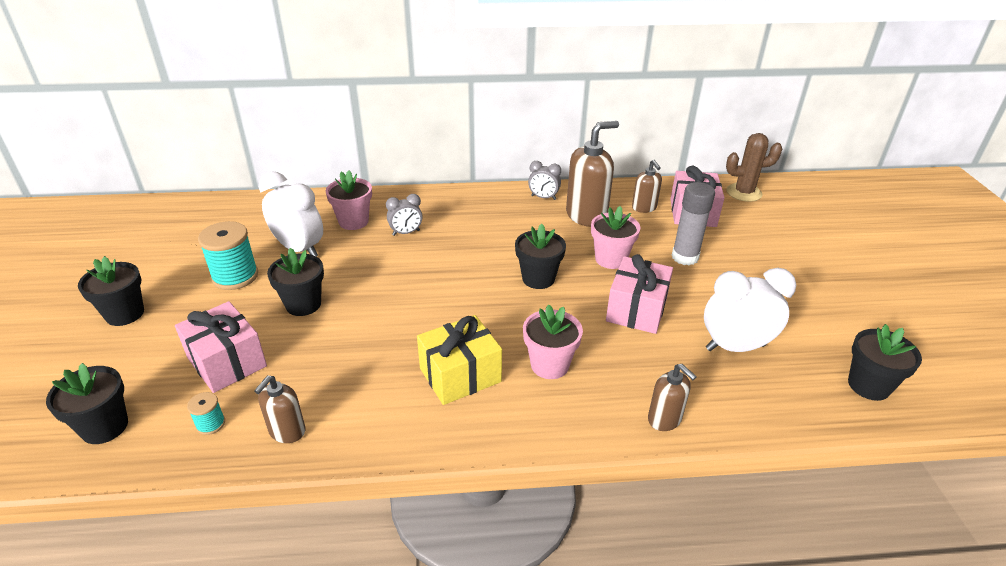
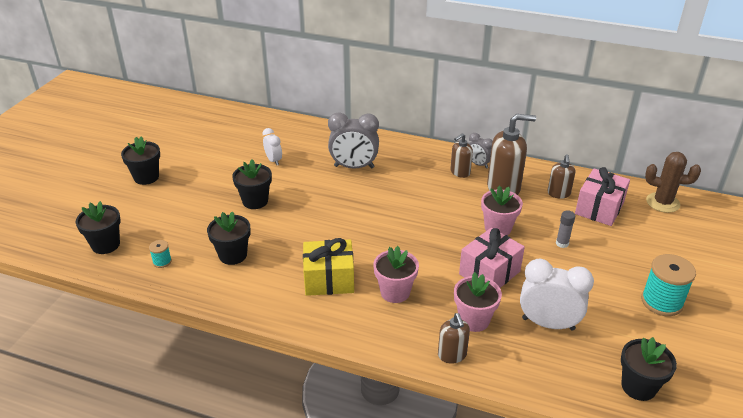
camera: 25 degrees right, 0 degrees up
pink gift [175,301,267,393] -> none
turquoise spool [198,221,258,290] -> turquoise spool moved to [641,254,696,316]
brown soap dispenser [254,376,306,443] -> brown soap dispenser moved to [450,133,473,178]
white clock [259,171,323,256] -> white clock [263,128,282,165], size x0.55
pink flower pot [326,171,372,230] -> pink flower pot moved to [454,272,502,332]
grey clock [386,194,423,236] -> grey clock [328,112,379,168], size x1.81
black flower pot [515,224,566,289] -> black flower pot moved to [207,211,251,265]
grey glue stick [672,182,715,265] -> grey glue stick [556,210,575,248], size x0.55

